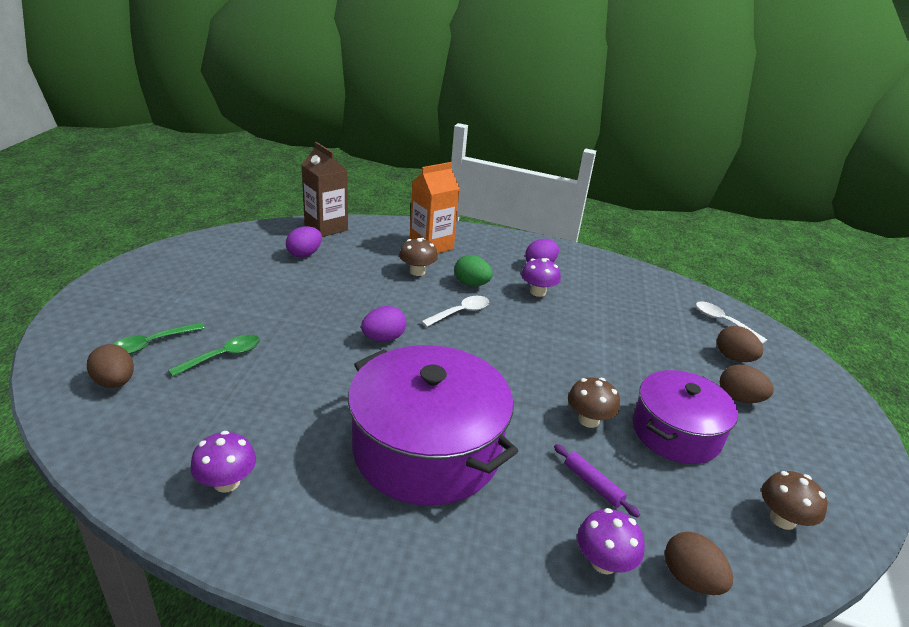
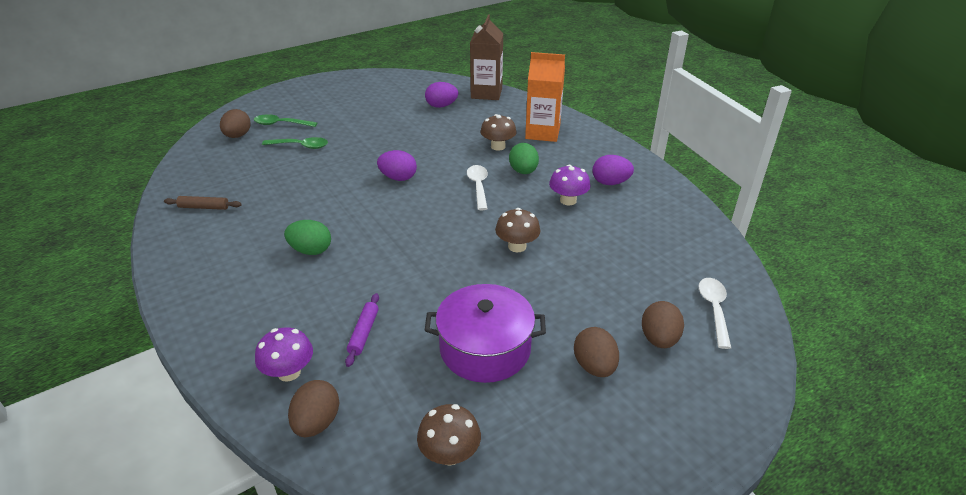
camera: 50 degrees right, 5 degrees up
purple mushroom [190,431,256,493] -> brown rolling pin [164,196,241,210]
purple pot [348,345,518,506] -> green egg [284,220,331,255]
white spoon [421,296,489,327] -> white spoon turned 105 degrees counterclockwise [467,165,488,210]
brown mushroom [568,377,620,428] -> brown mushroom moved to [495,208,541,253]

